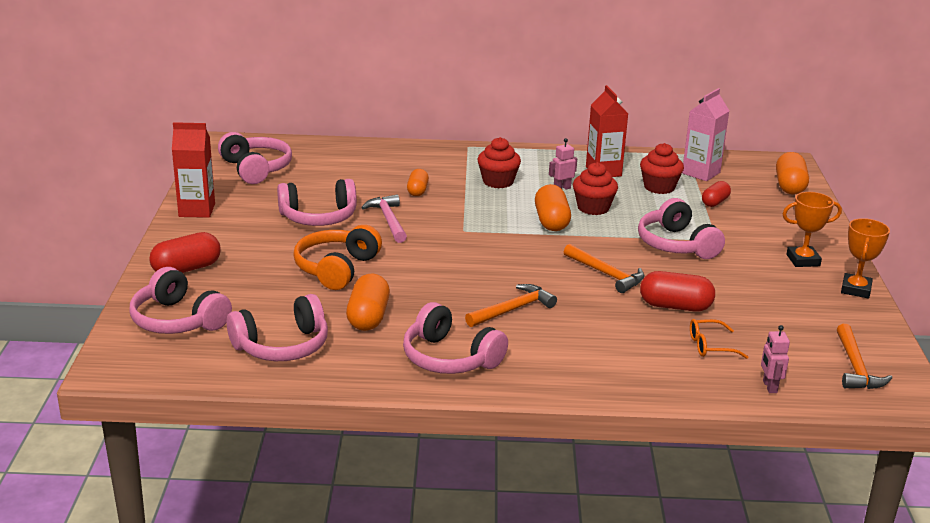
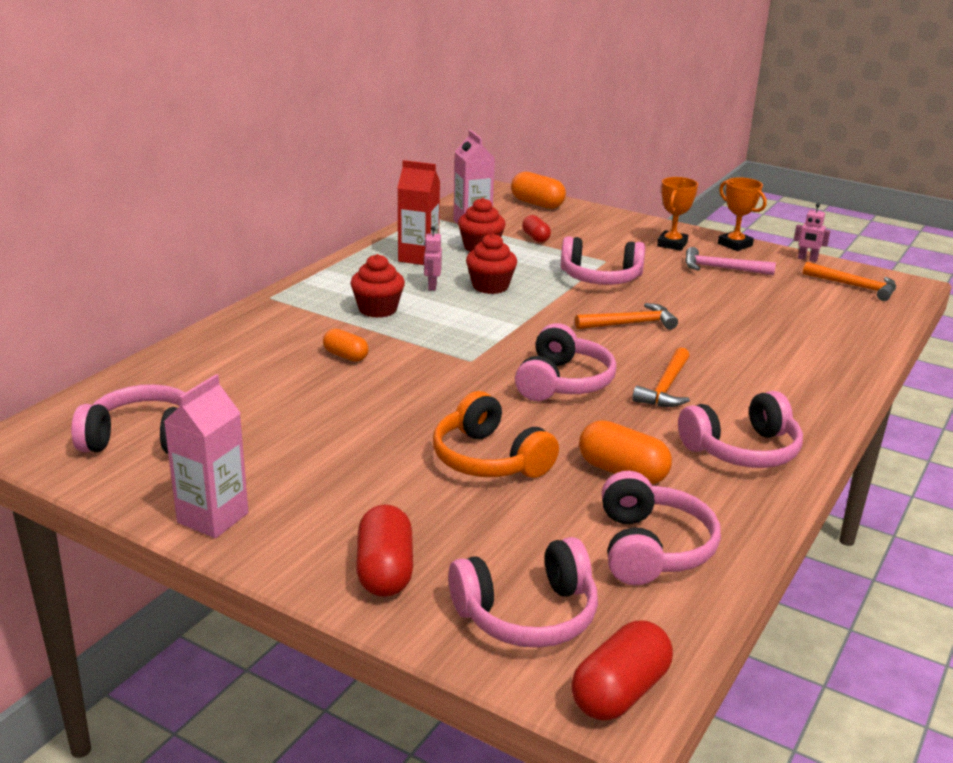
camera: 60 degrees left, 0 degrees up
red carton [172,122,215,218] -> pink carton [164,374,249,538]
pink headphones [277,179,357,226] -> pink headphones moved to [515,323,616,401]
pink hammer [361,195,407,243] -> pink hammer moved to [685,247,776,275]
orange hammer [465,284,557,327] -> orange hammer turned 150 degrees counterclockwise [632,347,690,407]
orange capsule [535,184,571,231] -> none
red capsule [640,271,715,312] -> red capsule moved to [571,620,673,721]
orange glasses [690,319,748,359] -> none
pink robot [761,325,790,393] -> pink robot moved to [794,203,830,262]

